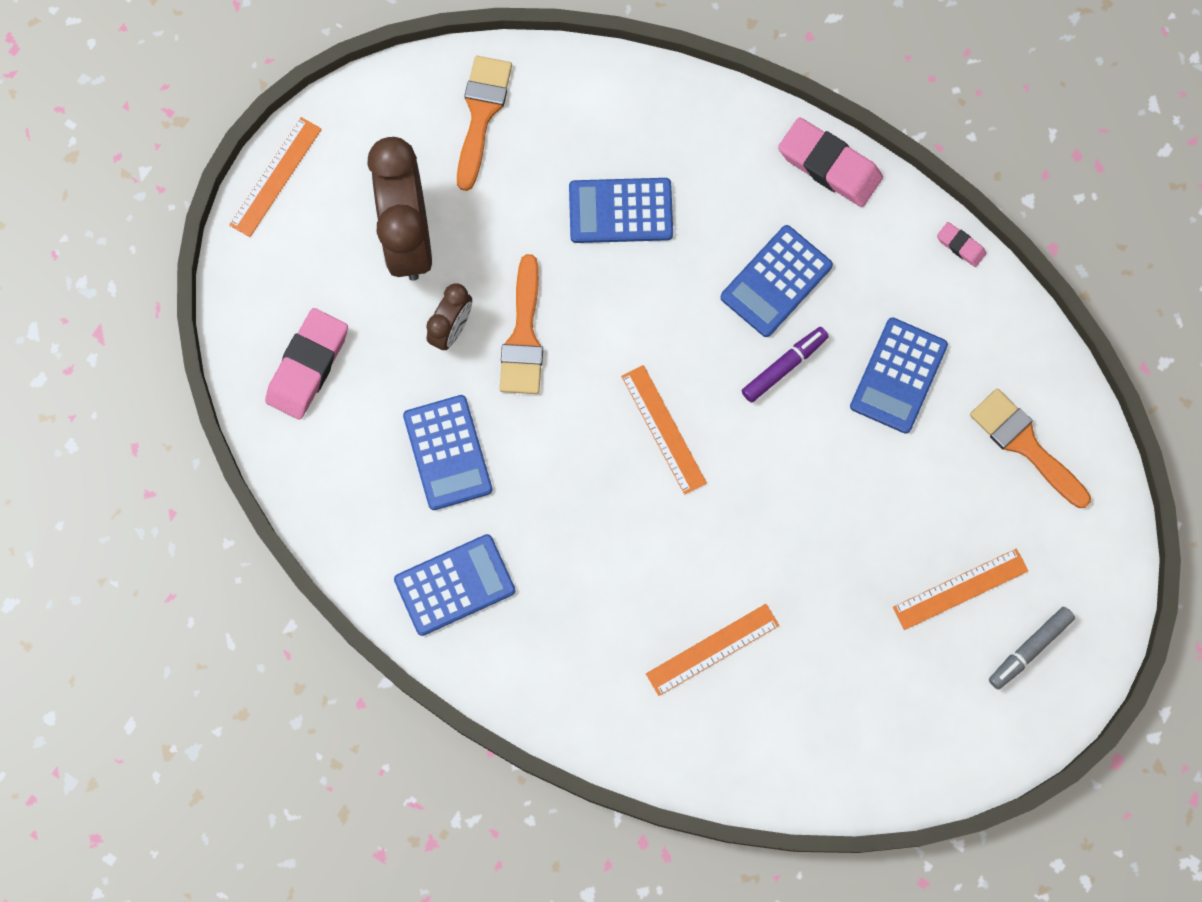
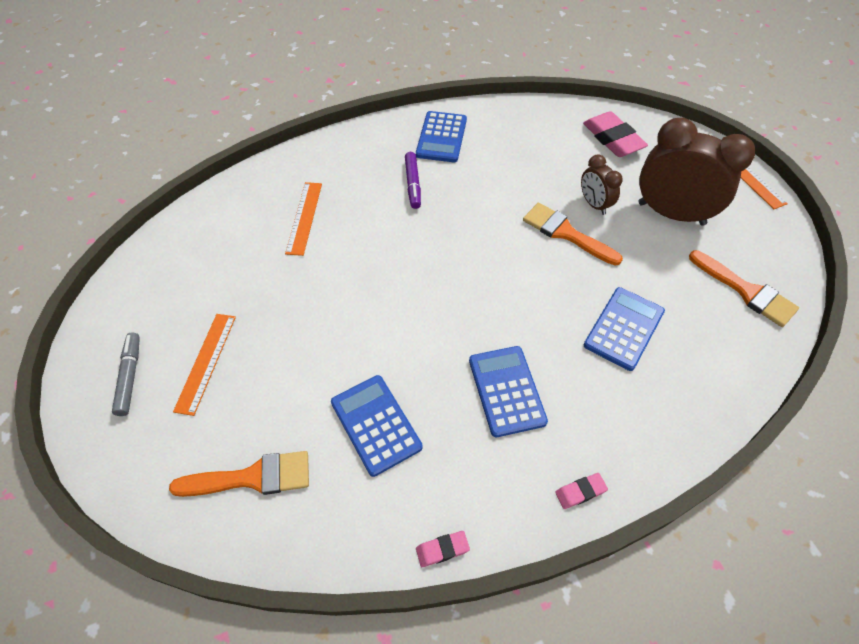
camera: 125 degrees right, 20 degrees down
blue calculator [403,395,493,510] -> none
orange ruler [621,365,707,495] -> none
purple marker [742,327,829,403] -> purple marker moved to [405,152,421,209]
pink eraser [778,117,883,207] -> pink eraser [555,473,608,509], size x0.48

